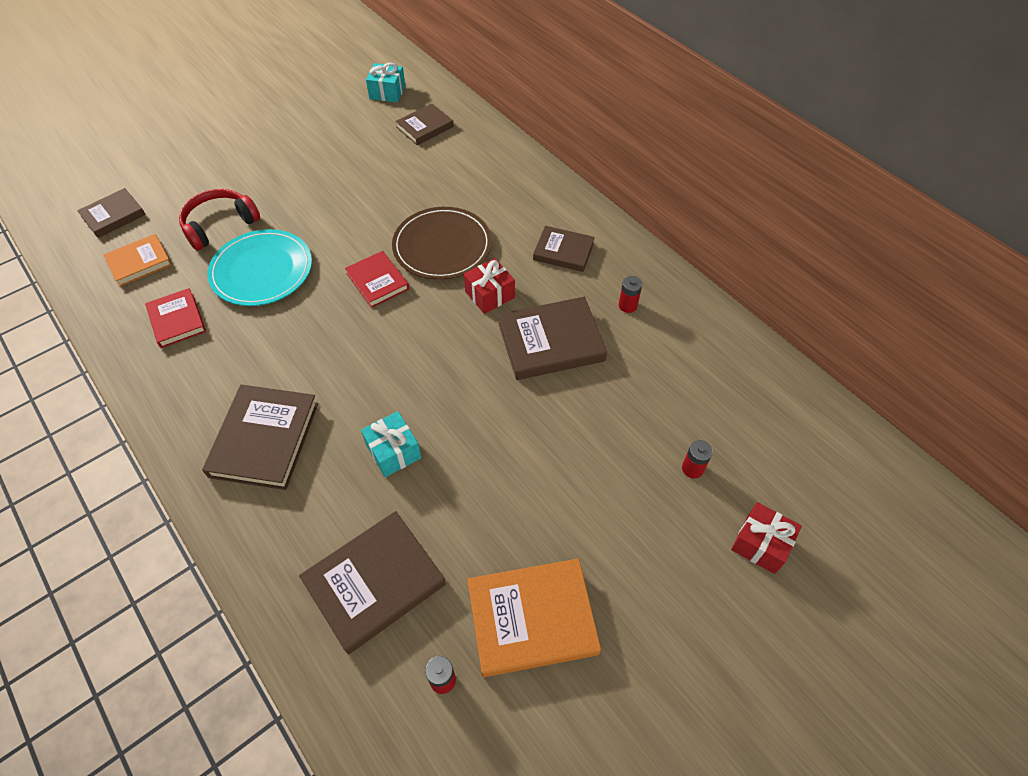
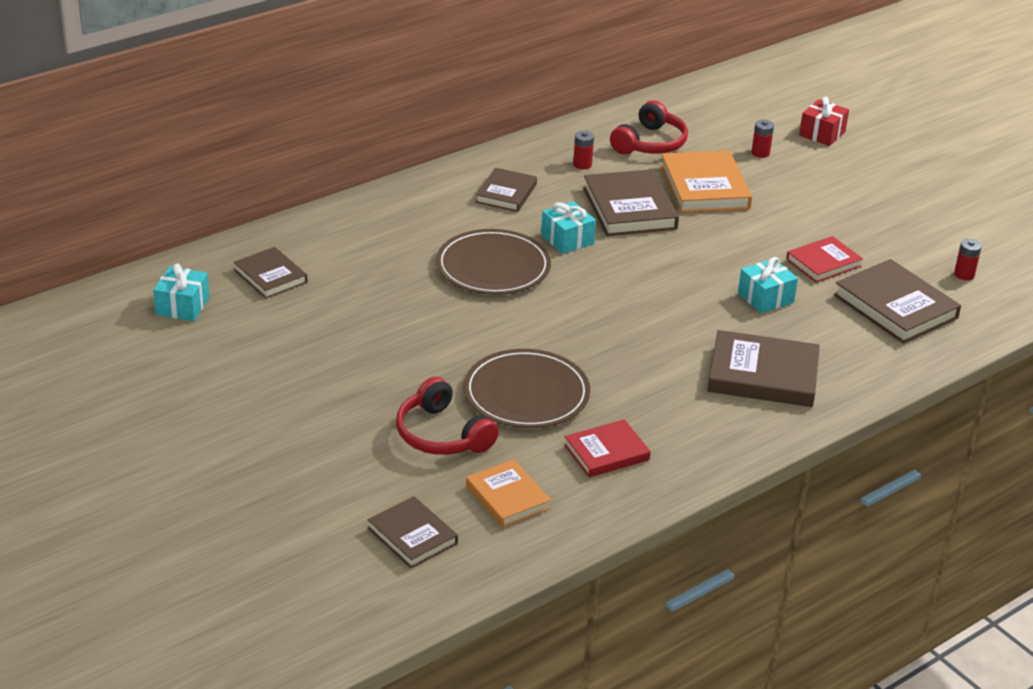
camera: 90 degrees left, 20 degrees down
turquoise plate [207,229,312,306] -> brown plate [464,349,590,428]
red book [345,251,409,308] -> red book moved to [786,236,863,283]
red gift [464,258,515,314] -> turquoise gift [541,201,596,254]
orange book [467,559,601,677] -> orange book moved to [661,150,752,213]
none -> red headphones [610,100,688,154]

